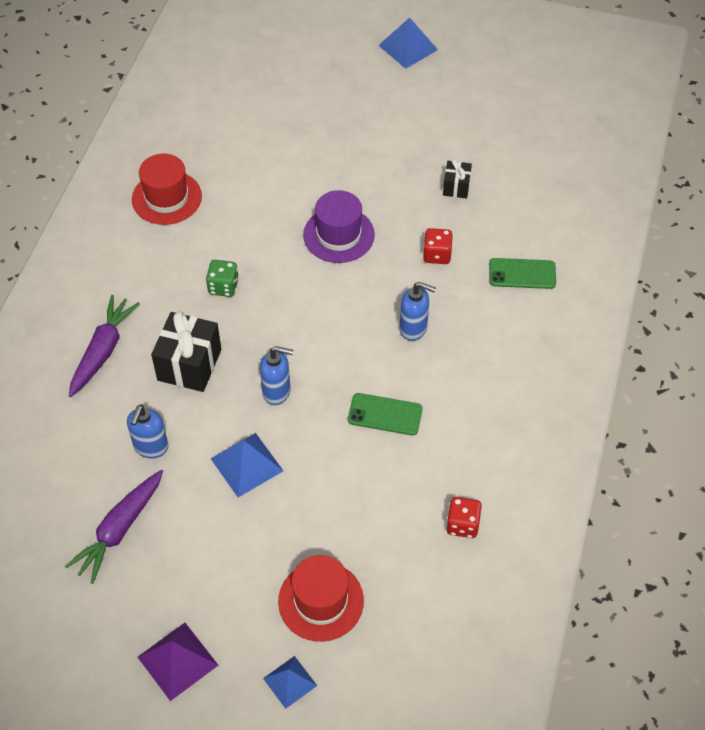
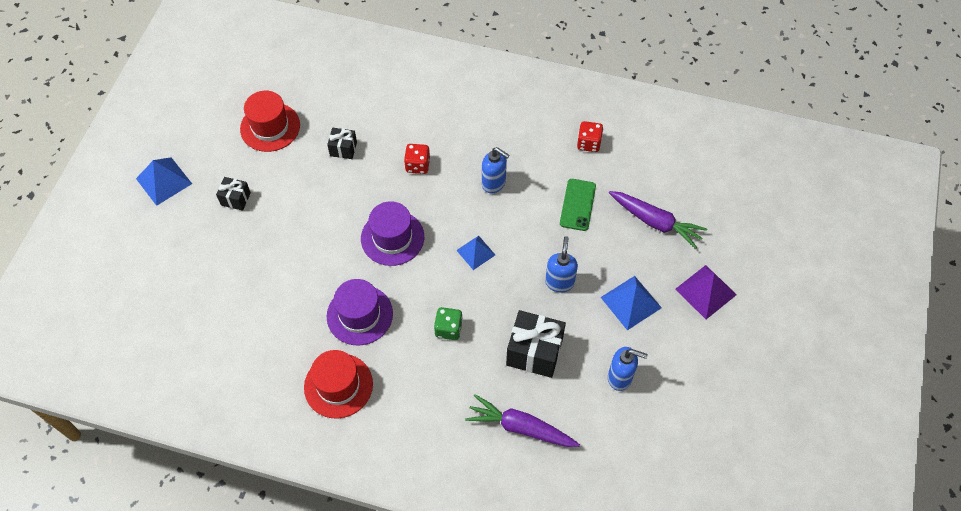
camera: 90 degrees left, 5 degrees up
purple carrot [65,470,163,584] -> purple carrot moved to [609,191,707,249]
purple pyramid [138,623,218,701] -> purple pyramid moved to [676,265,737,319]
blue pyramid [263,656,317,709] -> blue pyramid moved to [456,236,495,270]
red hat [278,555,364,642] -> red hat moved to [240,91,300,152]
blue soap dispenser [400,282,436,341] -> blue soap dispenser turned 105 degrees clockwise [482,147,510,193]
red dice [446,497,482,538] -> red dice moved to [577,121,603,152]
green phone [489,258,556,289] -> none
none -> black gift [216,177,251,211]
none -> purple hat [327,279,393,345]

